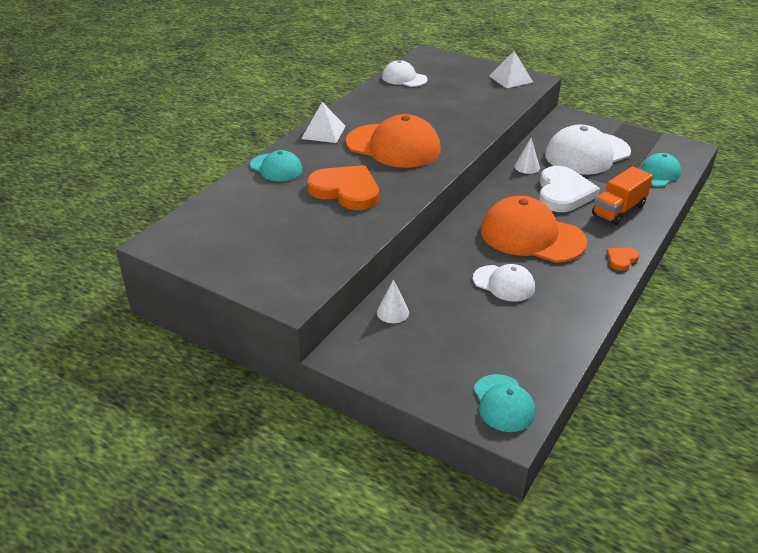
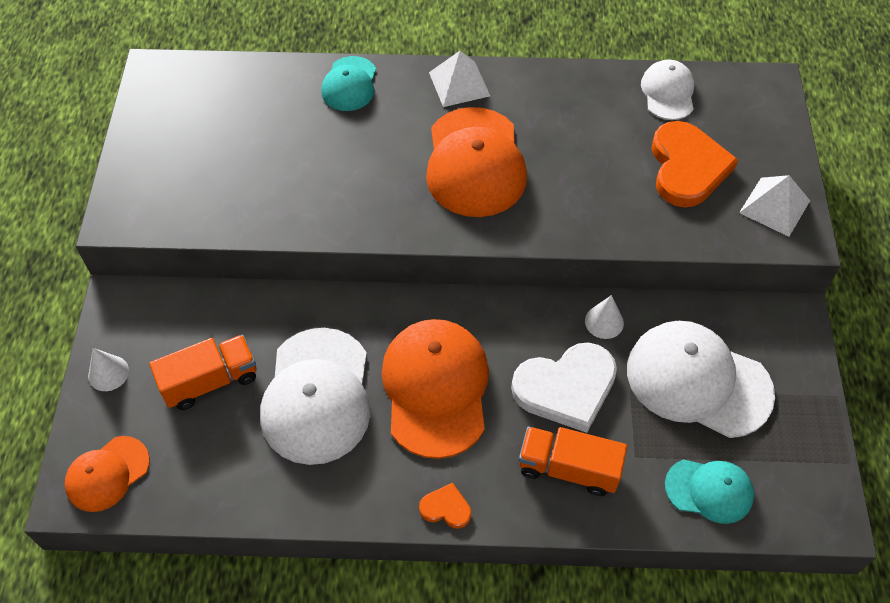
camera: 60 degrees right, 20 degrees up
orange heart [307,165,379,210] -> orange heart moved to [651,121,738,208]
white cone [377,279,409,323] -> white cone moved to [88,348,129,391]
white cap [473,264,535,302] -> white cap [260,328,370,465], size x1.79
turquoise cap [473,374,535,432] -> orange cap [65,436,150,512]
none -> orange truck [149,335,257,410]

